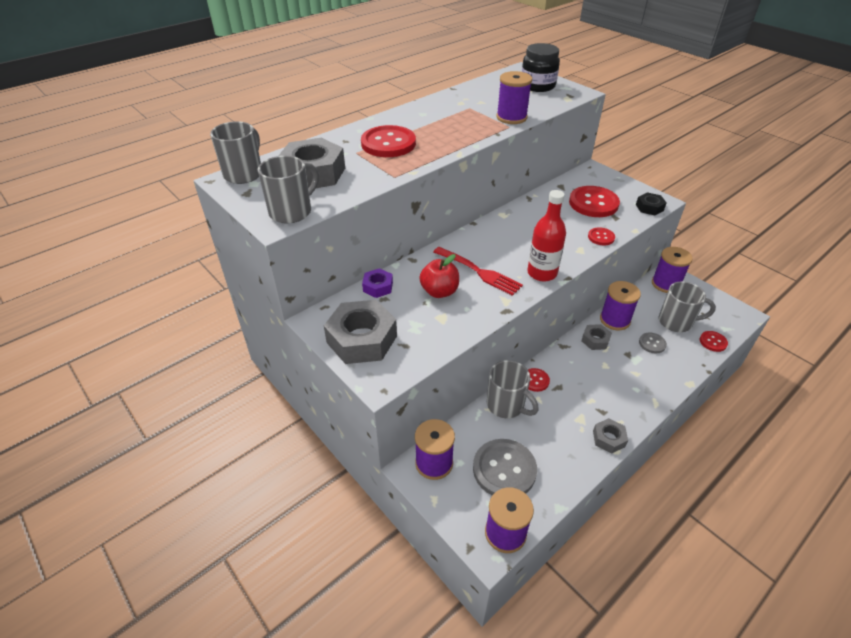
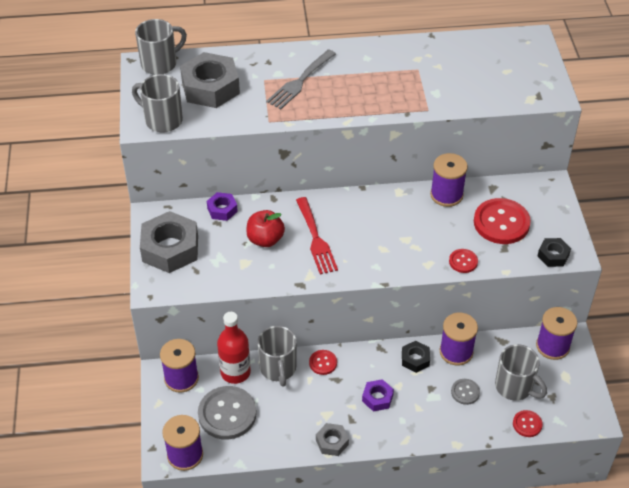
camera: 35 degrees right, 5 degrees up
grey mug [258,156,319,224] -> grey mug turned 135 degrees counterclockwise [132,74,183,132]
red button [361,125,416,157] -> grey fork [266,49,336,109]
purple spool [496,71,532,124] -> purple spool moved to [430,153,468,207]
black jar [522,43,560,92] -> none
red bottle [527,190,566,281] -> red bottle moved to [217,312,251,384]
grey nut [581,324,612,350] -> black nut [402,341,430,373]
none -> purple nut [362,379,394,412]

